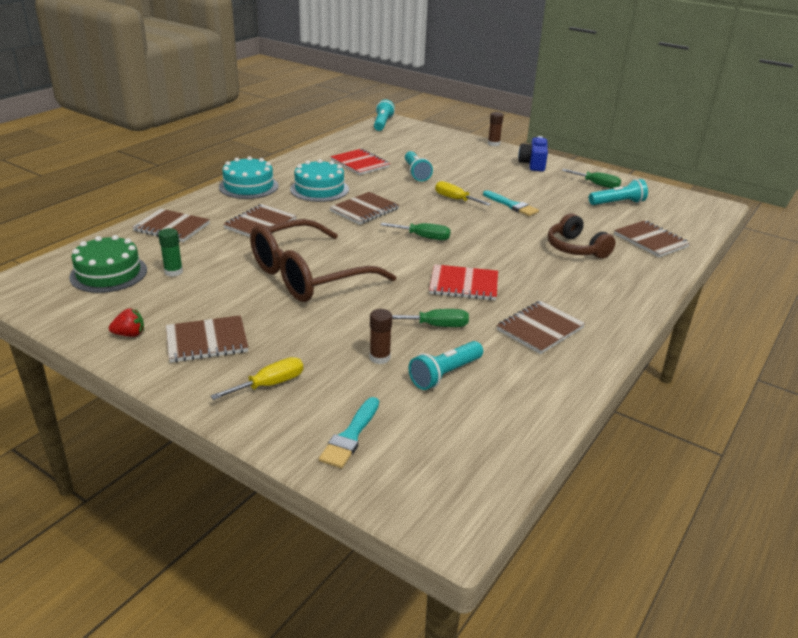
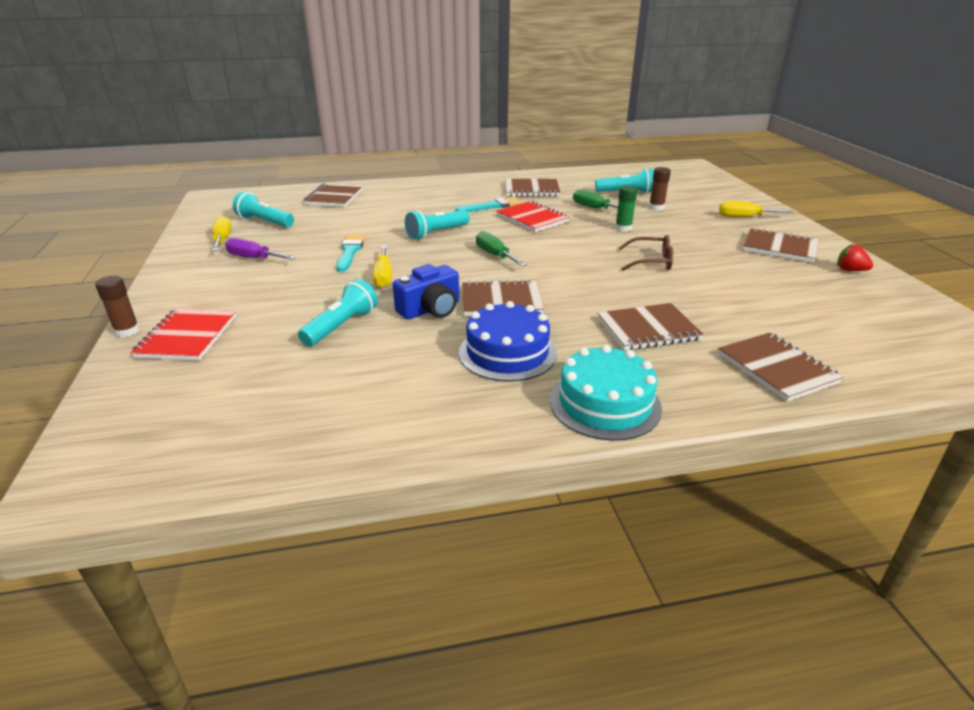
camera: 135 degrees left, 0 degrees up
green cake [69,235,147,293] -> none
green glue stick [158,228,183,277] -> green glue stick moved to [615,185,638,232]
brown glasses [250,219,396,302] -> brown glasses [619,235,673,271], size x0.44
turquoise cake [290,159,349,202] -> blue cake [459,301,557,382]
turquoise brush [319,397,379,468] -> turquoise brush moved to [455,197,522,212]
red notebook [330,149,390,175] -> red notebook moved to [130,309,236,361]
turquoise flashlight [374,100,395,131] -> turquoise flashlight moved to [405,210,470,239]
blue camera [518,136,548,171] -> blue camera moved to [393,264,459,320]
brown headphones [548,213,616,258] -> none
green screwdriver [562,169,621,189] -> yellow screwdriver [212,216,232,251]
none -> purple screwdriver [225,238,296,260]

